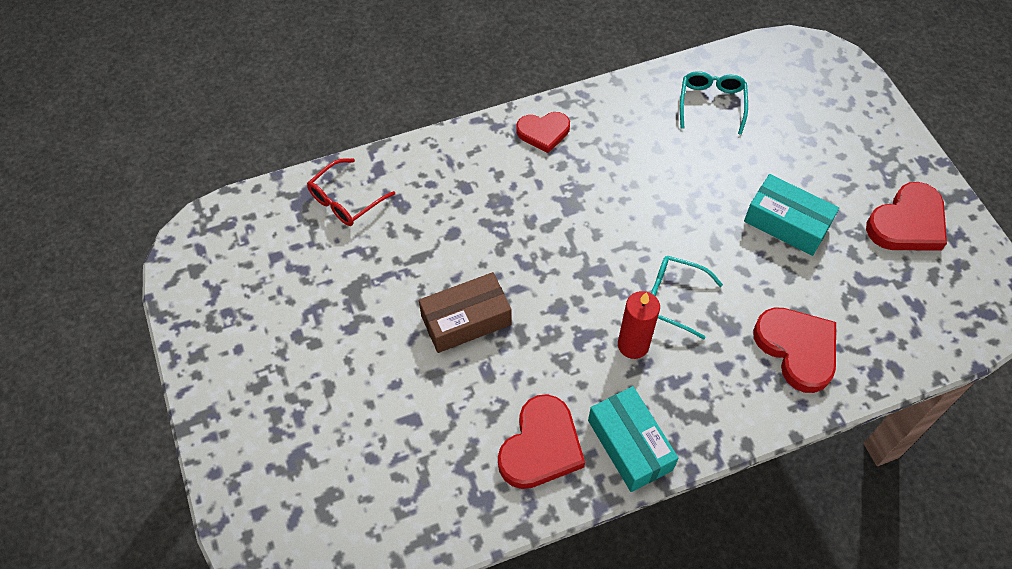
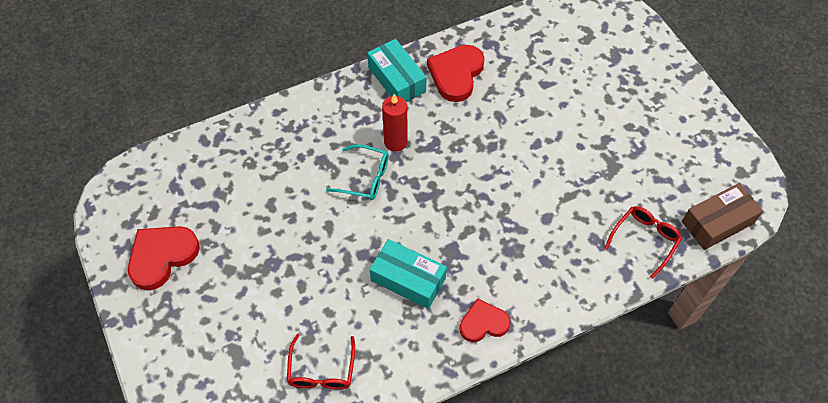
camera: 175 degrees right, 0 degrees up
brown box [419,272,512,353] -> brown box moved to [682,183,763,250]
turquoise glasses [680,71,748,135] -> red glasses [287,334,355,390]
turquoise box [744,174,839,256] -> turquoise box moved to [370,239,447,309]
red heart [753,307,836,393] -> none

